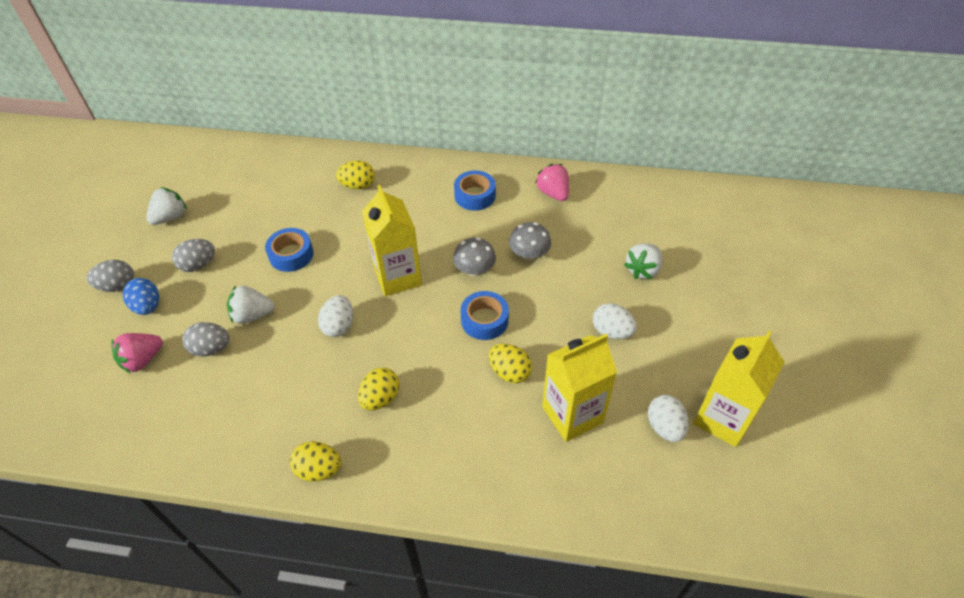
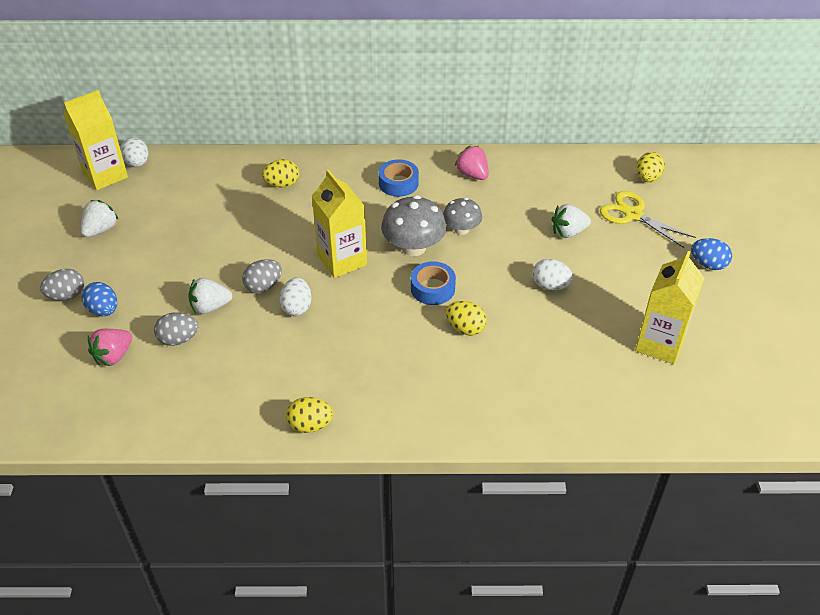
camera: 10 degrees left, 5 degrees down
grey egg [172,239,215,272] -> grey egg moved to [242,259,282,293]
blue tape [265,228,313,272] -> none
yellow egg [358,368,399,410] -> yellow egg moved to [636,152,665,182]
grey mushroom [453,237,496,276] -> grey mushroom [381,195,446,256], size x1.60
yellow carton [542,334,617,442] -> yellow carton moved to [64,90,128,190]
white strawberry [624,243,662,279] -> white strawberry turned 45 degrees clockwise [552,204,591,238]
white egg [648,395,689,442] -> white egg moved to [120,138,149,167]
none -> yellow scissors [600,191,696,248]
none -> blue egg [691,238,732,270]

